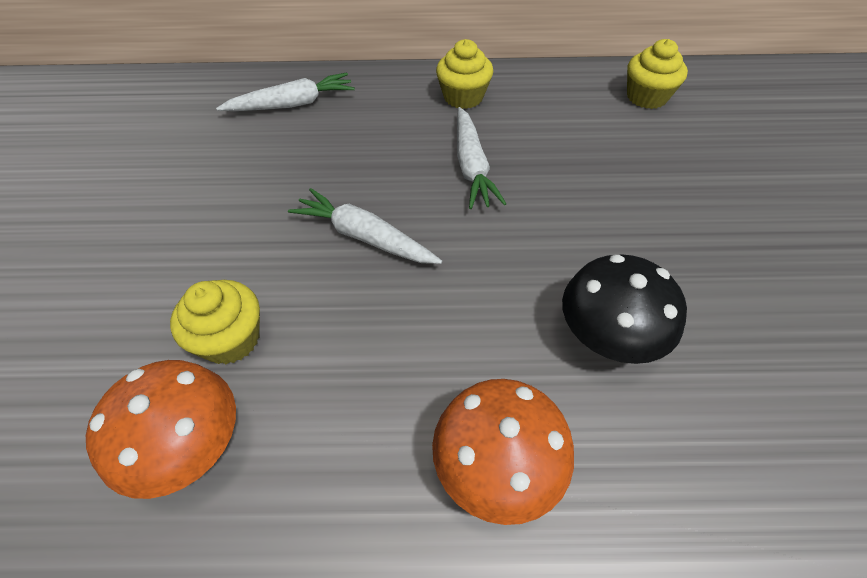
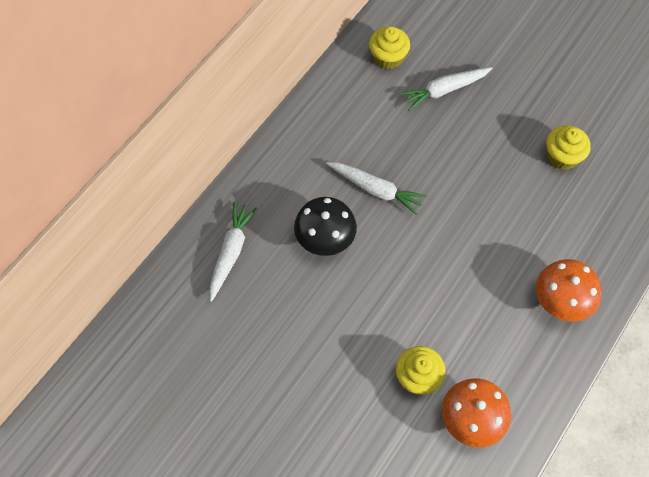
camera: 55 degrees left, 10 degrees up
white carrot [288,188,442,264] -> white carrot moved to [399,67,493,111]
yellow cupcake [436,39,494,109] -> yellow cupcake moved to [546,125,591,170]
black mushroom [562,254,687,364] -> black mushroom moved to [294,197,357,256]

